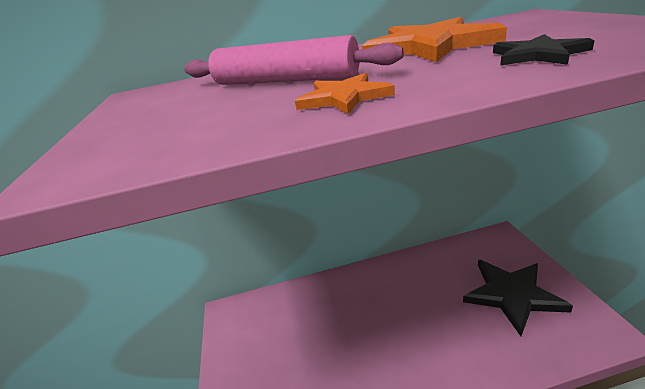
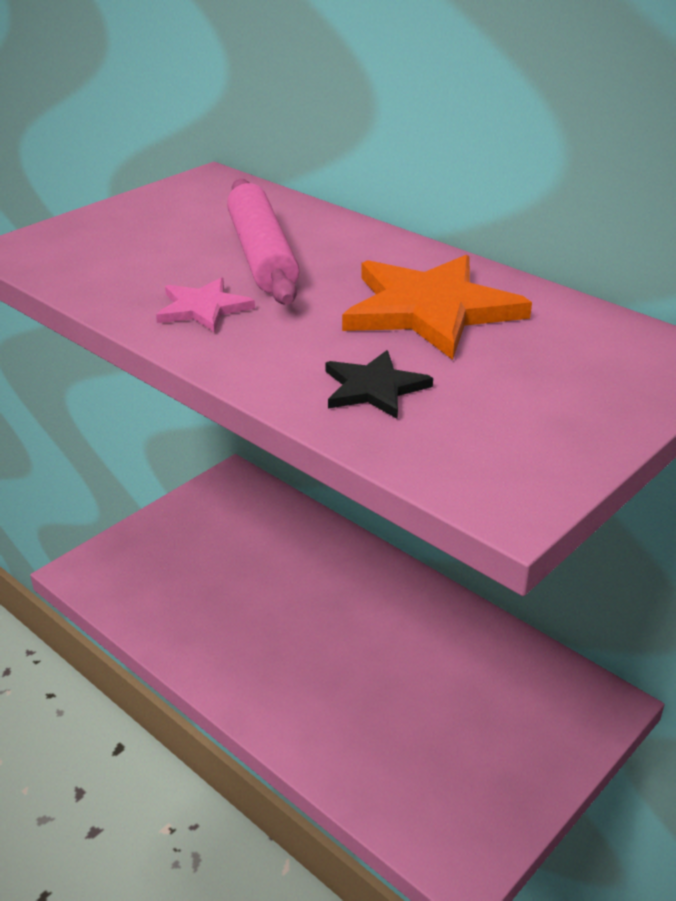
camera: 50 degrees right, 5 degrees up
orange star [295,73,395,114] -> pink star [156,277,255,332]
black star [463,260,573,336] -> none

